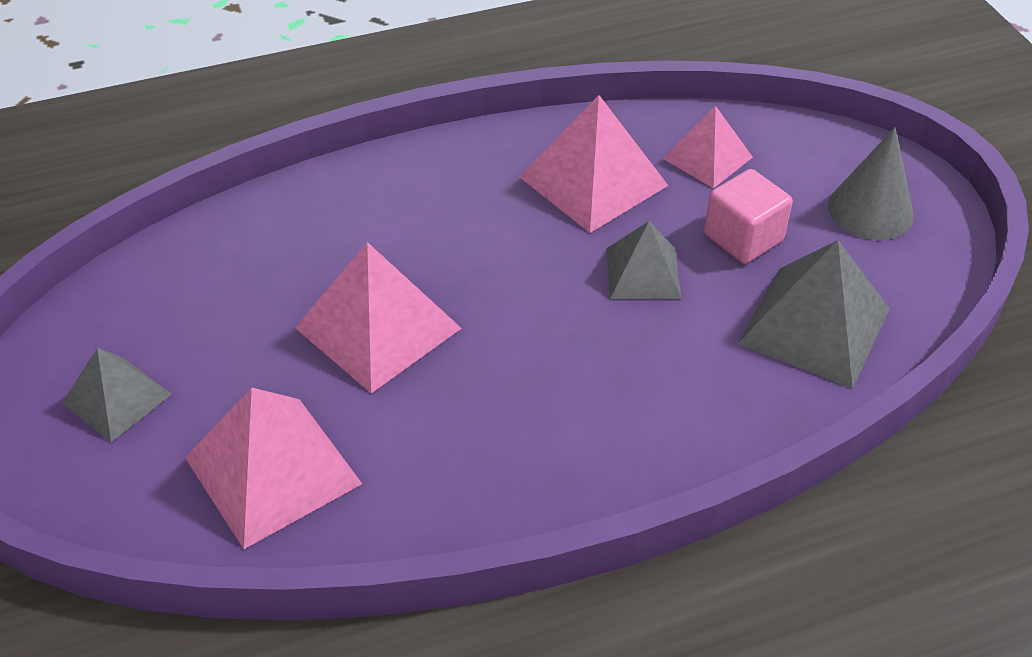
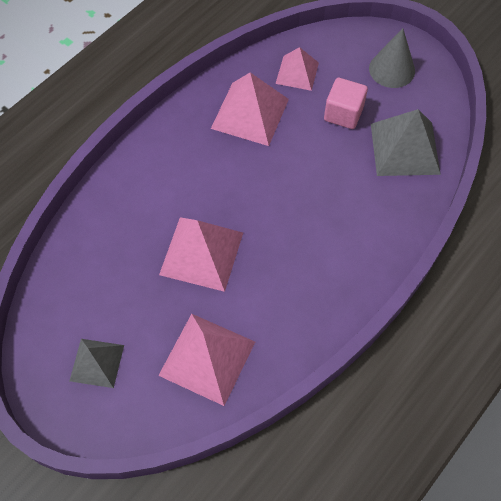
camera: 30 degrees left, 15 degrees up
grey pyramid [606,221,681,299] -> none

